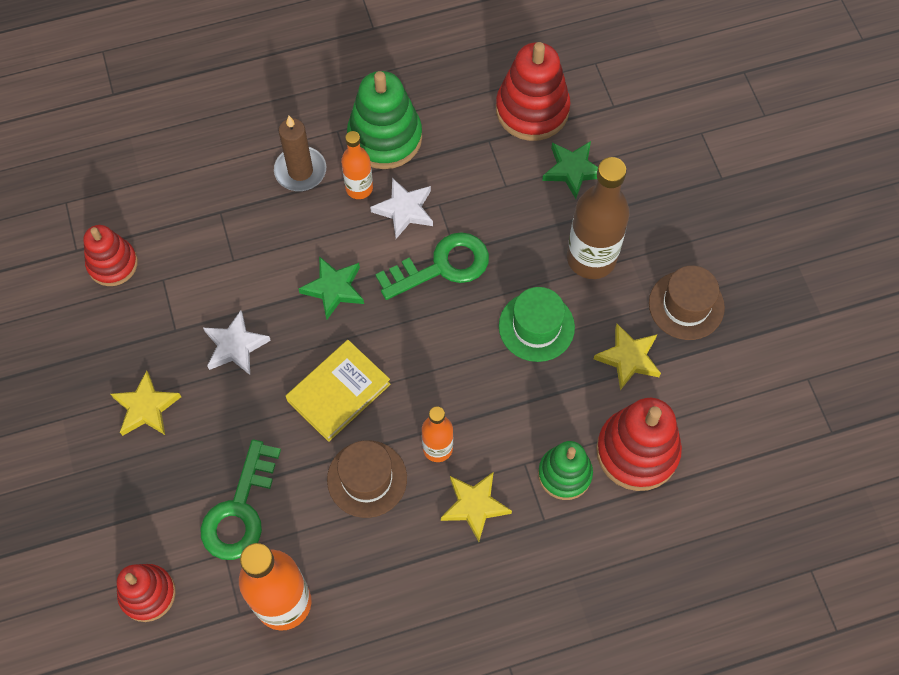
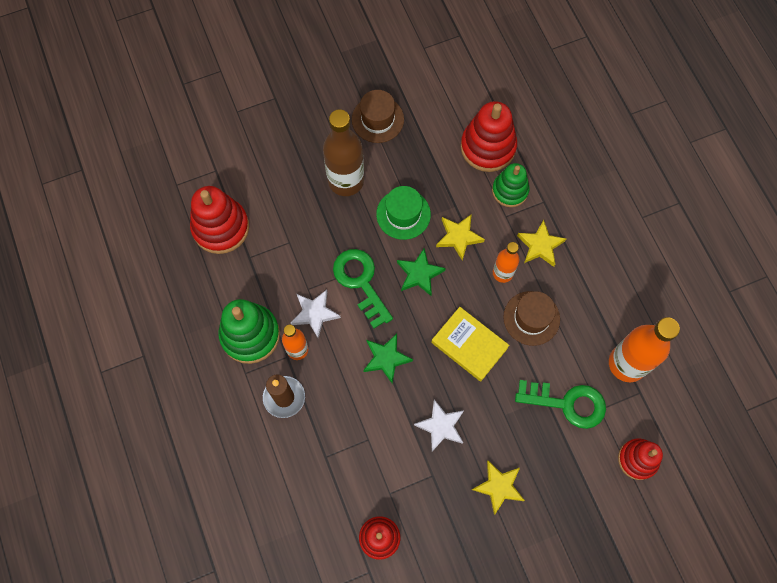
camera: 95 degrees left, 5 degrees up
green star [542,141,598,199] -> green star moved to [397,249,446,296]
yellow star [594,324,661,390] -> yellow star moved to [436,214,485,261]

